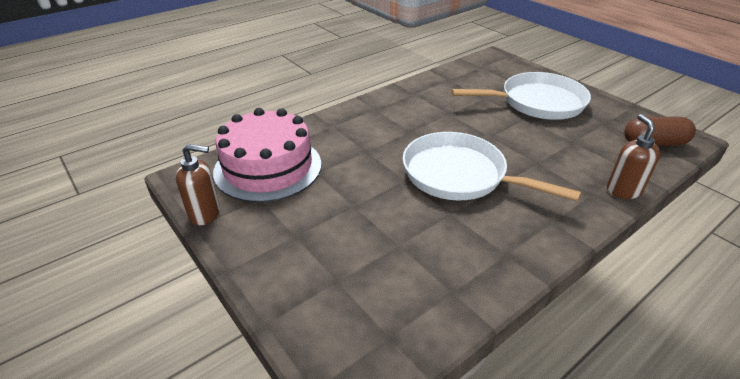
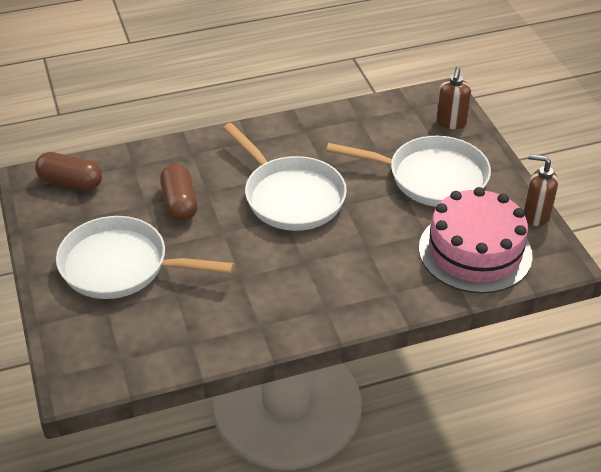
camera: 160 degrees left, 5 degrees up
brown soap dispenser [607,114,661,199] -> brown soap dispenser moved to [436,67,471,129]
none -> brown capsule [160,164,198,221]
none -> white pan [326,136,491,207]

